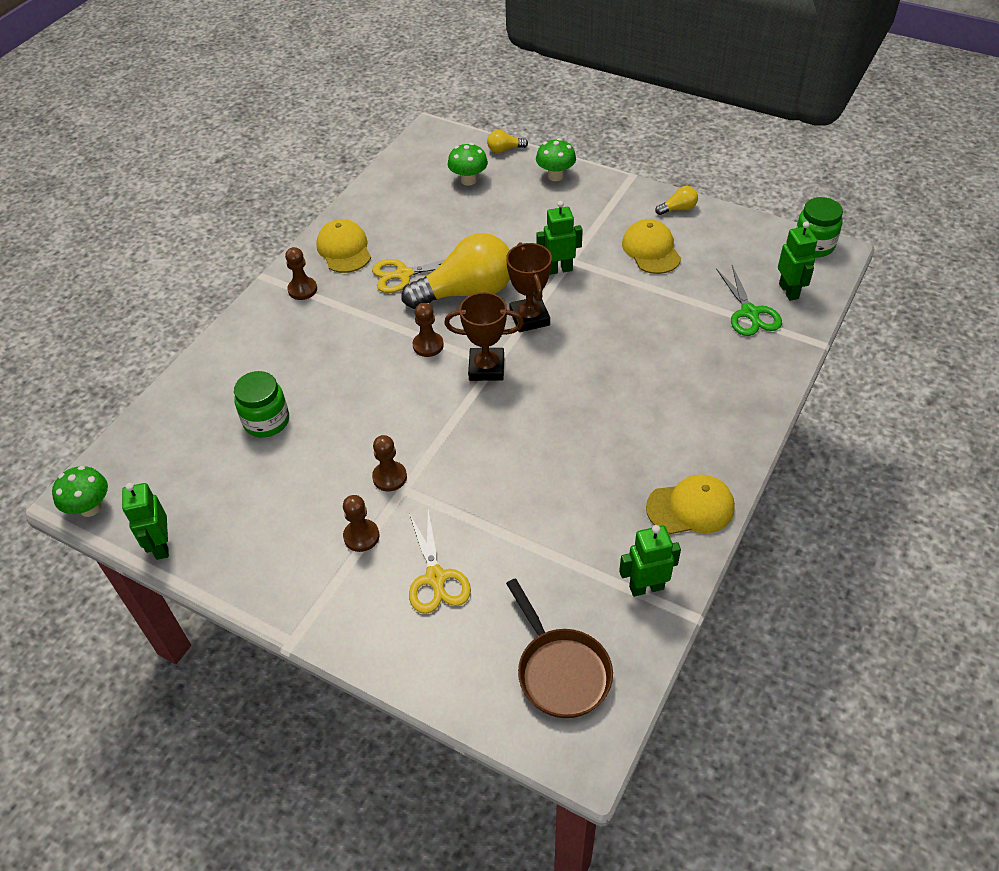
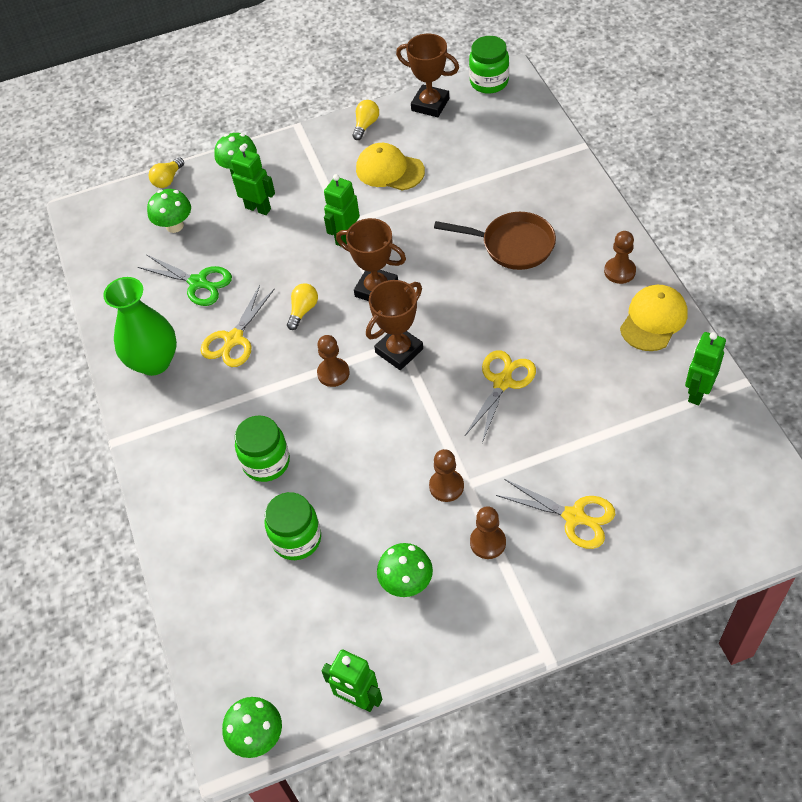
camera: 45 degrees left, 5 degrees up
brown pawn [285,247,317,300] -> brown pawn moved to [604,231,636,284]
yellow cap [316,219,371,273] -> green vase [103,277,177,376]
yellow light bulb [401,233,510,309] -> yellow light bulb [287,283,318,330], size x0.41
brown pan [506,578,613,718] -> brown pan moved to [434,212,556,270]
green scissors [716,265,782,336] -> green scissors moved to [138,254,232,306]
green robot [778,221,817,301] -> green robot moved to [230,145,275,215]
none -> green jar [235,415,290,482]
none -> green mushroom [377,543,433,597]
none -> brown trophy [396,34,459,117]
none -> yellow scissors [465,350,536,443]

